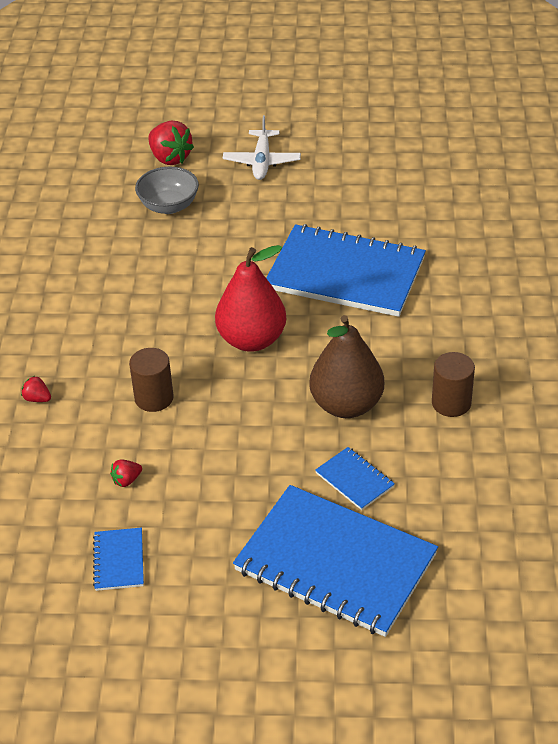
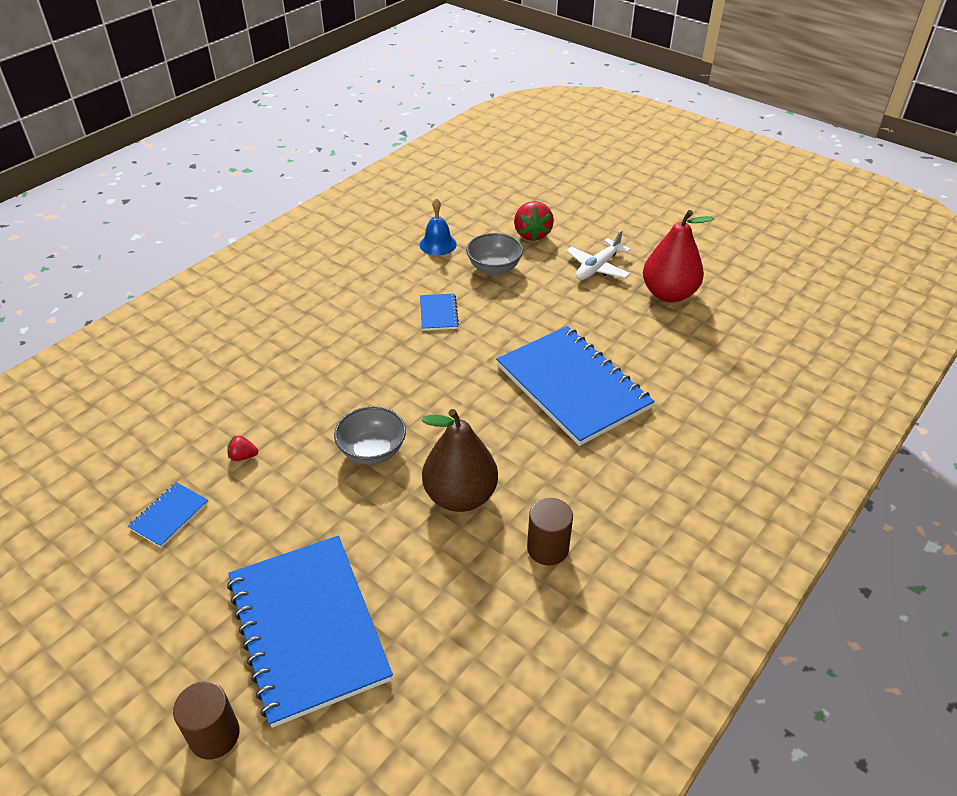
camera: 35 degrees right, 0 degrees up
red strawberry [21,376,51,402] -> none
brown cylinder [129,348,174,412] -> brown cylinder moved to [173,681,240,759]
red pear [215,245,286,352] -> red pear moved to [643,210,714,303]
blue notebook [315,447,395,510] -> blue notebook moved to [420,294,459,331]
none -> grey bowl [334,406,406,465]
none -> blue bell [420,198,457,256]

